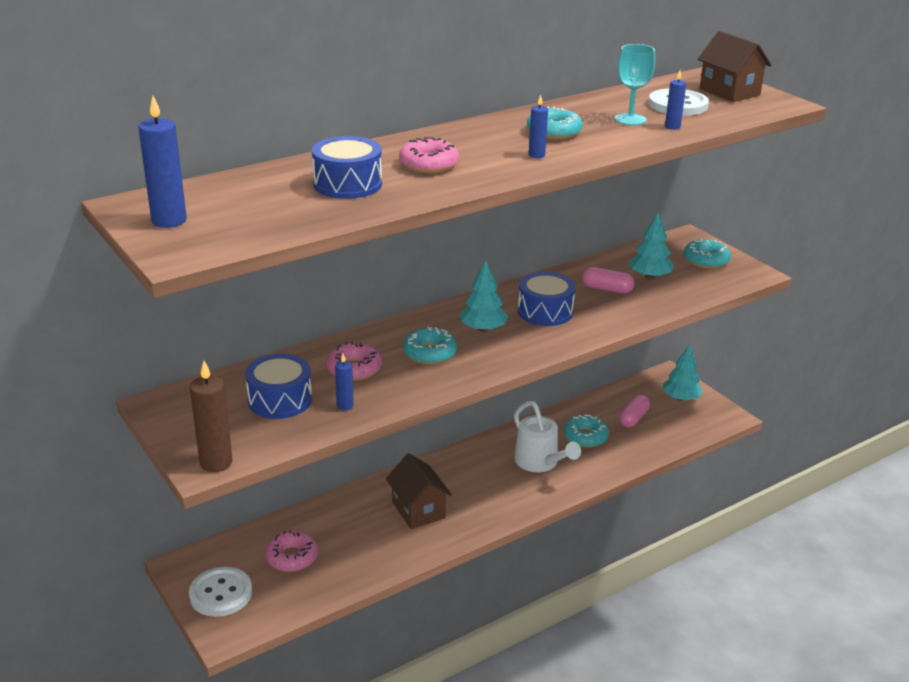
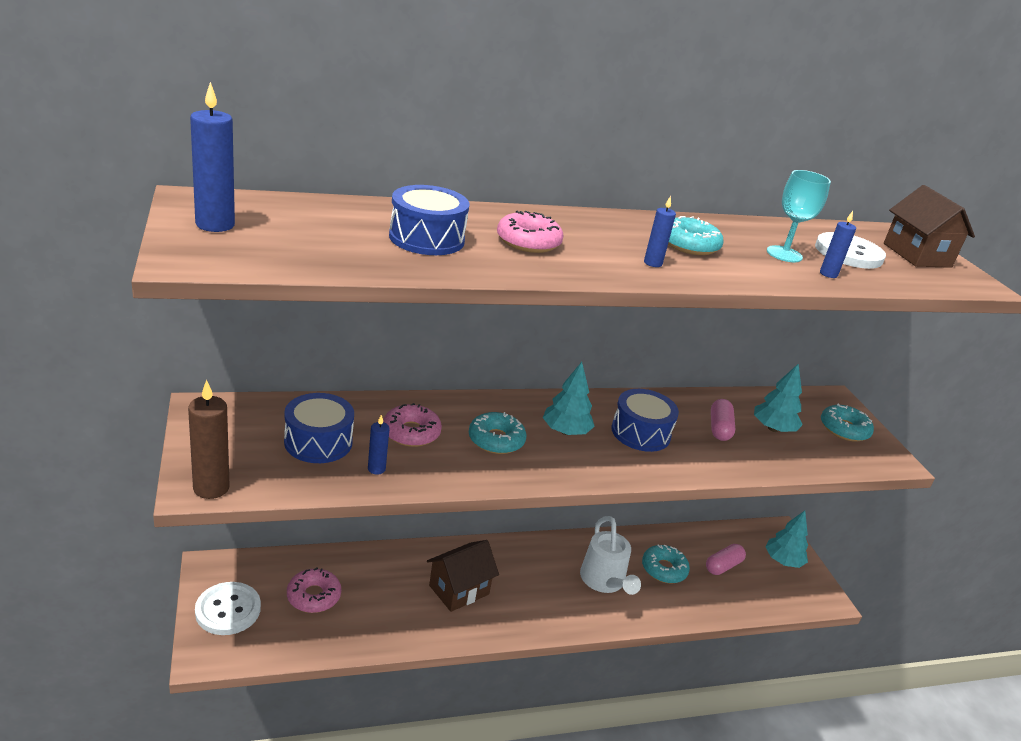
camera: 15 degrees right, 0 degrees up
brown house [386,453,452,529] -> brown house turned 60 degrees clockwise [427,540,499,612]
pink capsule [582,267,635,293] -> pink capsule turned 60 degrees clockwise [711,399,735,441]

